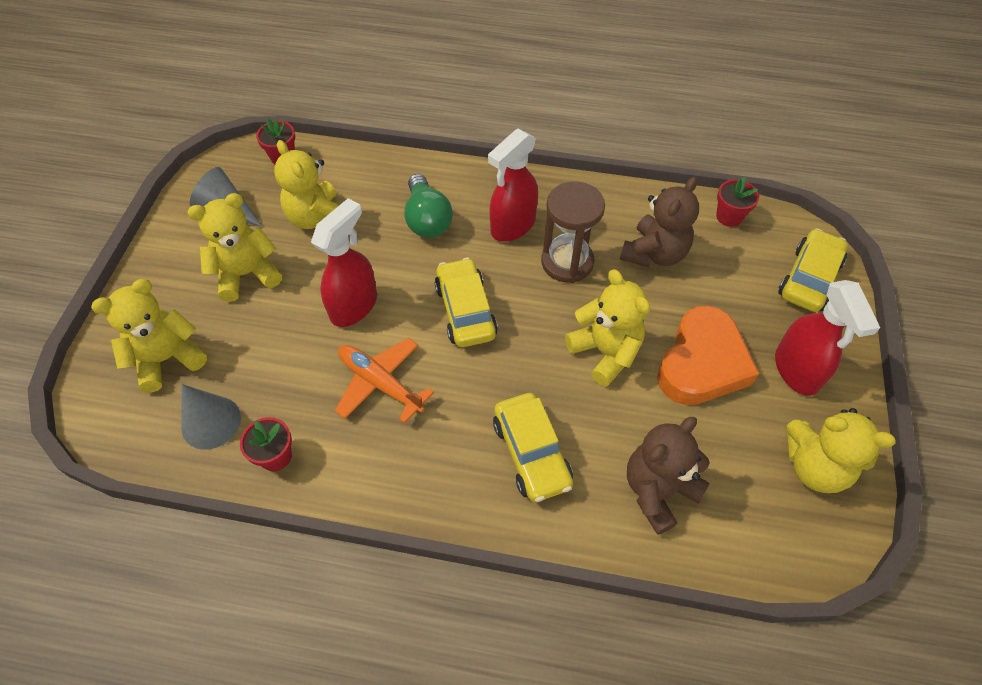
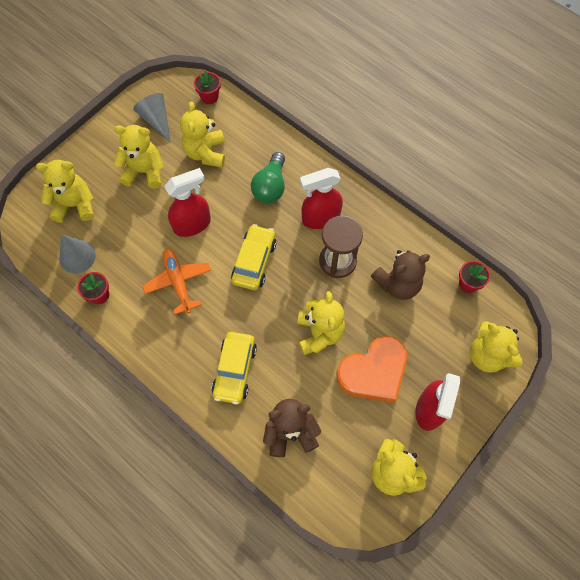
camera: 30 degrees right, 10 degrees up
yellow car [778,228,848,312] -> yellow teddy bear [470,321,523,373]

